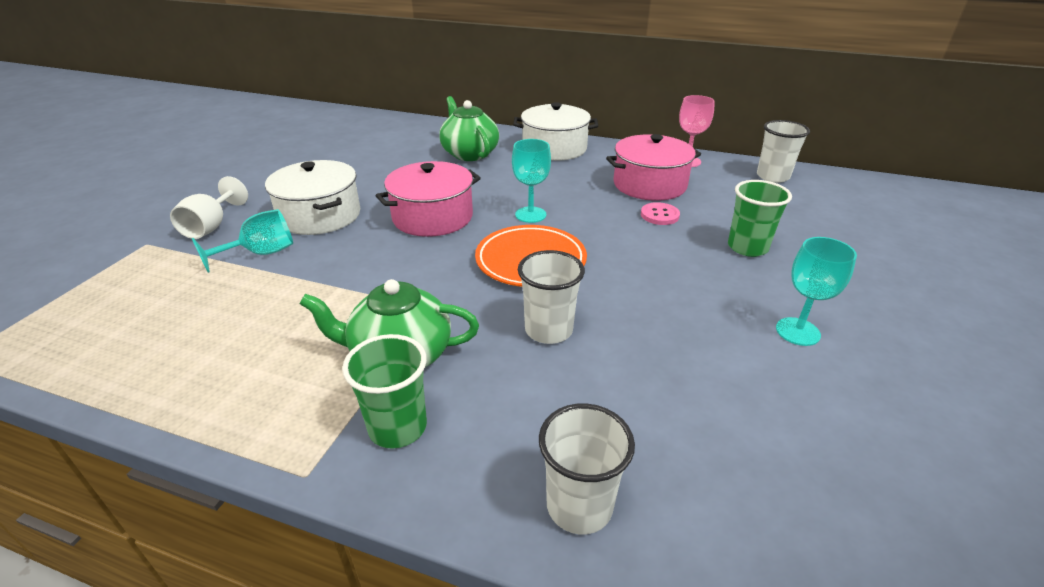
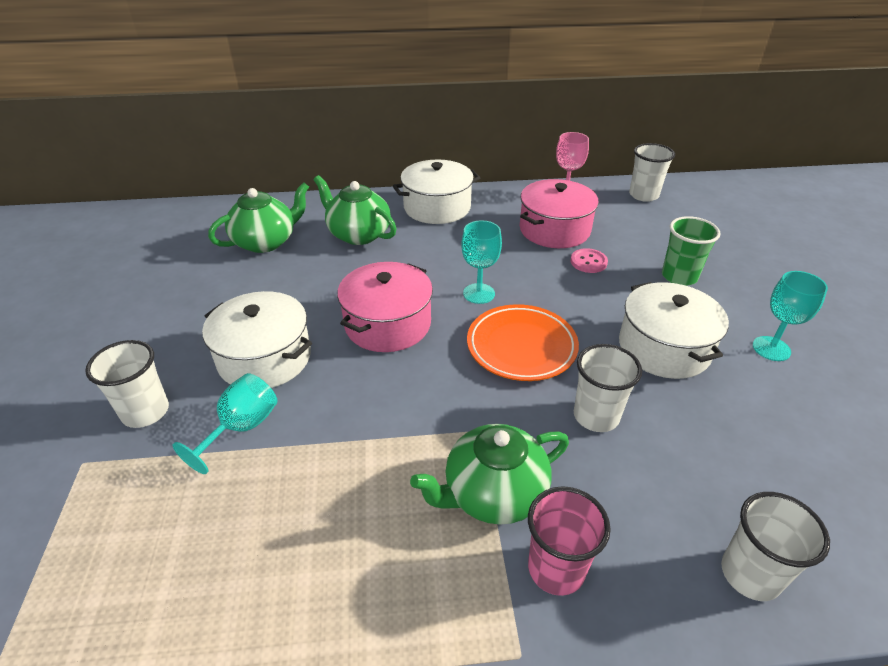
camera: 25 degrees left, 5 degrees up
white goblet [170,176,248,239] -> white cup [85,340,169,428]
green cup [342,334,427,448] -> pink cup [528,486,611,596]
none -> green teapot [208,182,309,253]
none -> white pot [619,282,729,379]

